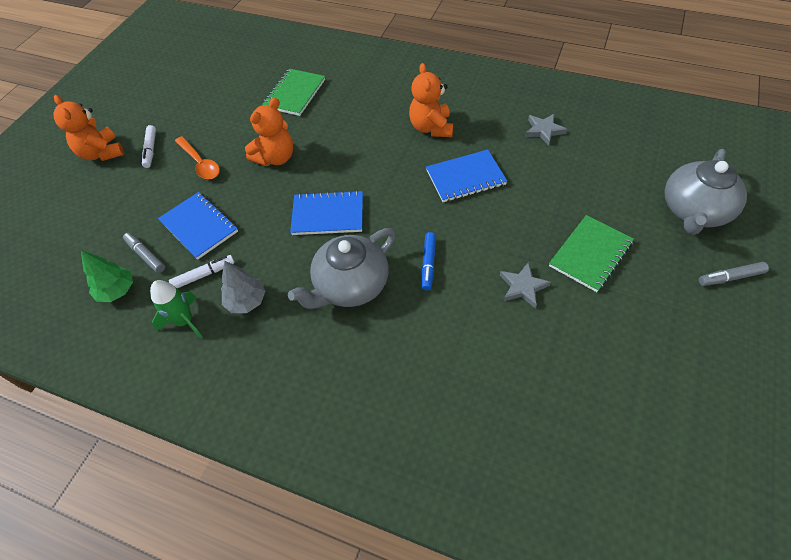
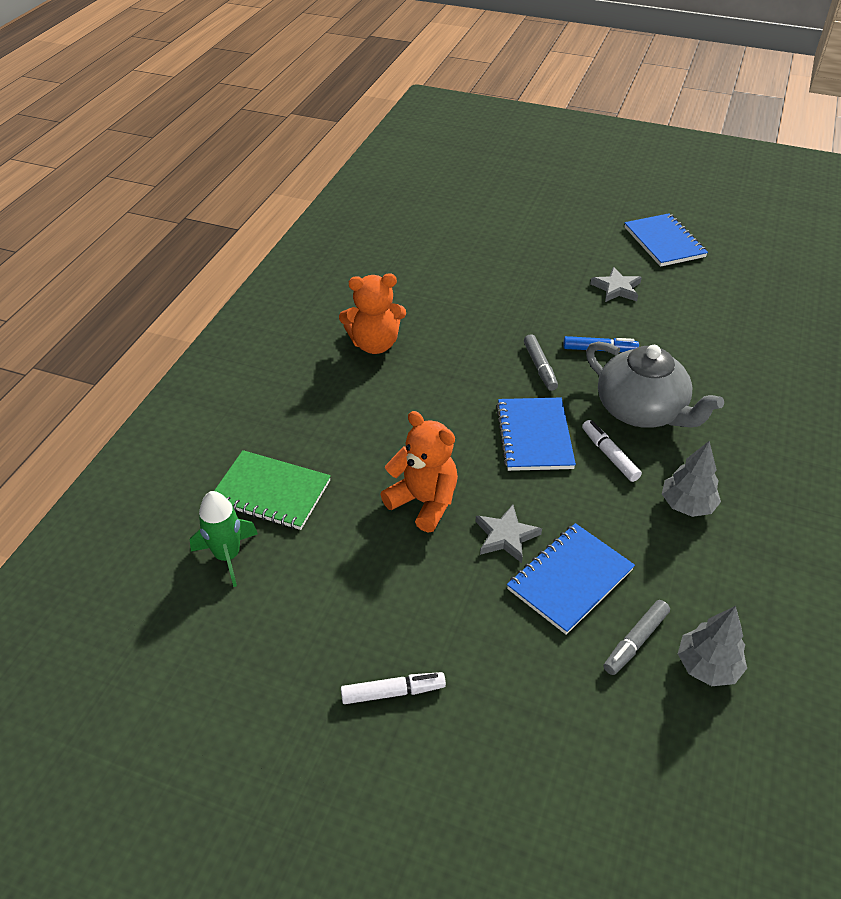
camera: 95 degrees left, 10 degrees down
orange teddy bear [53,95,124,161] -> none
green tree [81,250,133,302] -> grey tree [678,606,747,686]
green rocket [150,280,203,339] -> green rocket moved to [190,491,258,587]
white marker [169,255,235,288] -> white marker moved to [582,420,642,482]
orange spoon [175,136,220,179] -> none
blue notebook [426,150,507,202] -> blue notebook moved to [624,213,708,267]
grey star [525,114,567,146] -> grey star moved to [475,505,542,563]
green notebook [549,215,634,292] -> none
grey teapot [665,149,747,235] -> none
grey marker [699,262,769,286] -> grey marker moved to [524,334,558,391]

